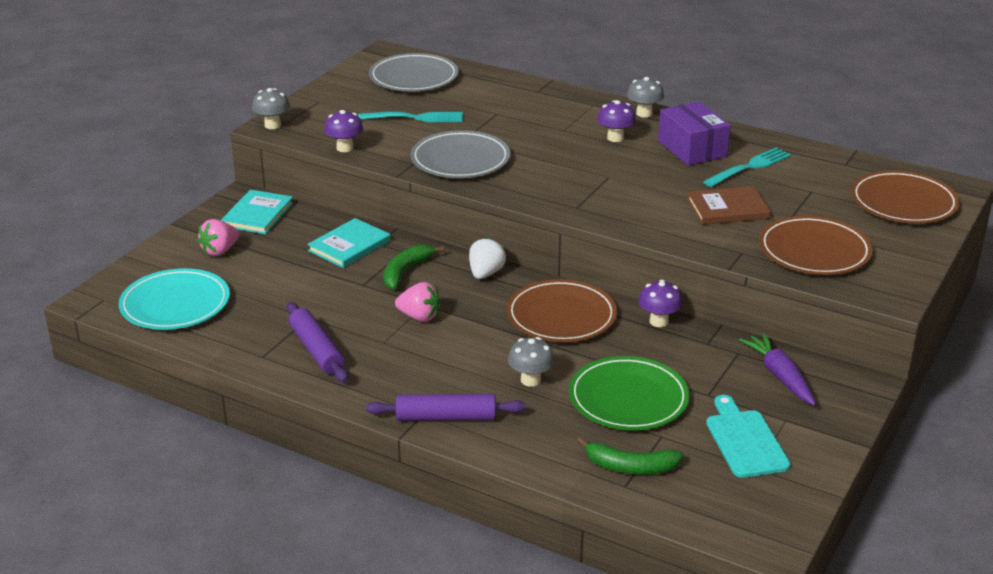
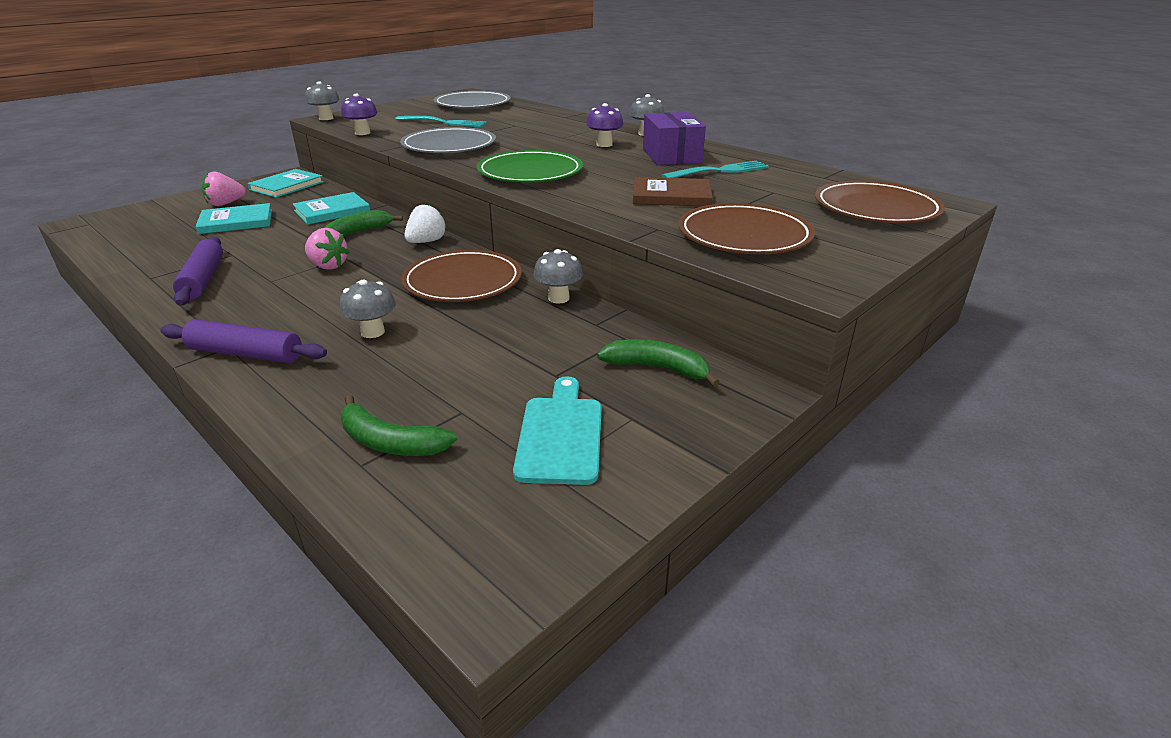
camera: 15 degrees right, 0 degrees up
turquoise plate [119,268,230,330] -> none
green plate [569,356,690,430] -> green plate moved to [477,150,583,182]
purple mushroom [639,280,683,327] -> grey mushroom [534,249,583,304]
purple carrot [739,333,816,406] -> green banana [597,339,720,387]
none -> turquoise book [196,203,272,234]

